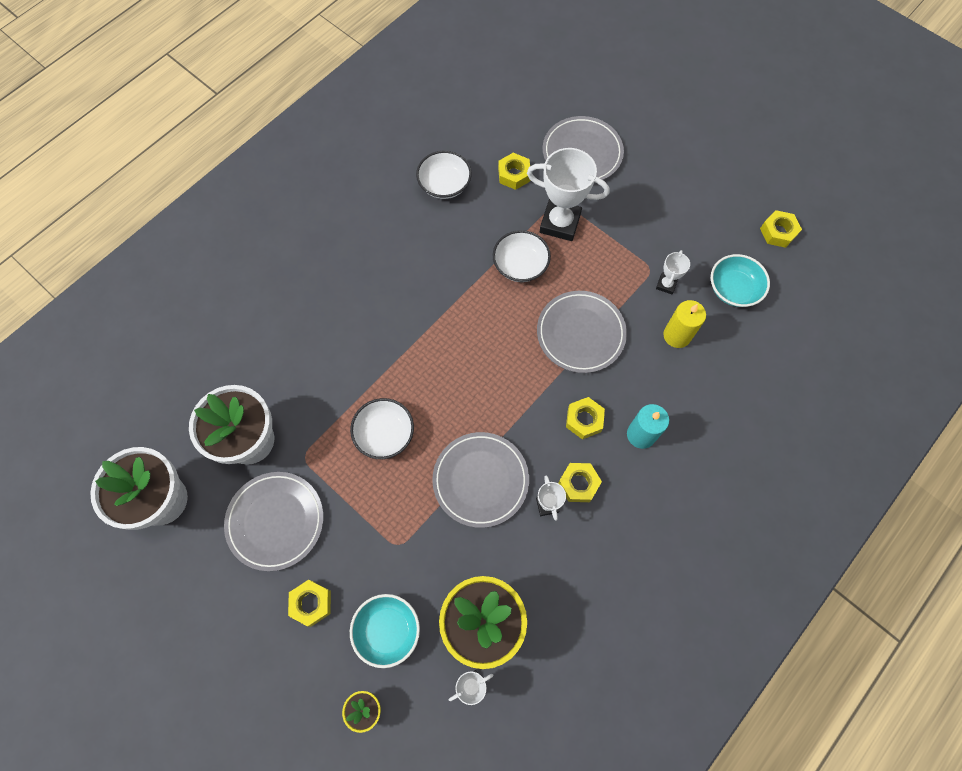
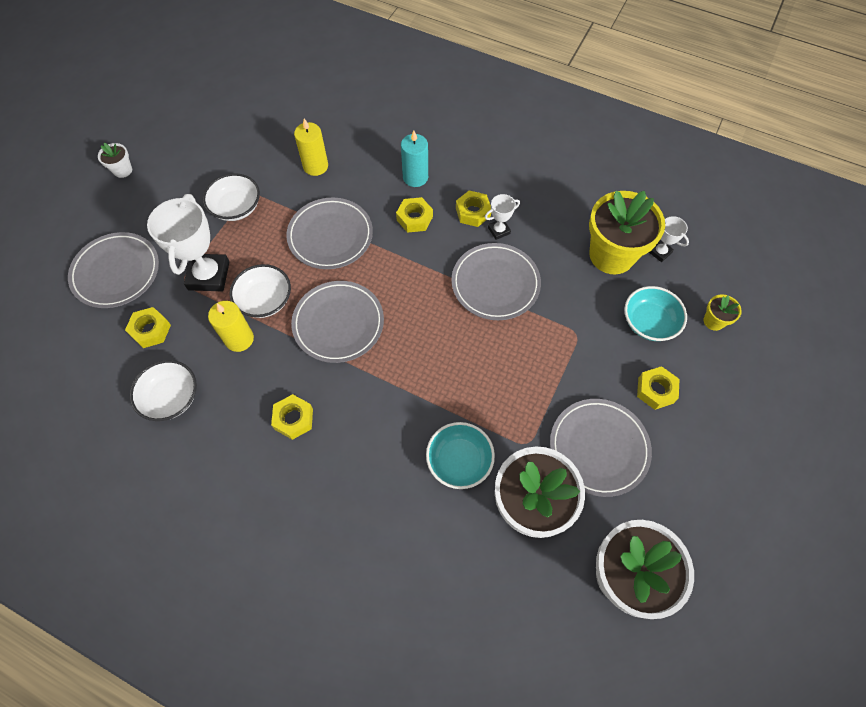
camera: 105 degrees left, 5 degrees down
white bowl [350,398,414,459] -> white bowl moved to [203,173,260,221]
white trophy [656,250,690,294] -> none
turquoise bowl [711,254,770,307] -> turquoise bowl moved to [426,422,495,489]
yellow nut [760,210,802,248] -> yellow nut moved to [271,394,313,440]
none -> white flower pot [98,143,132,178]
none -> yellow candle [208,301,254,352]
none -> grey plate [291,281,384,363]

